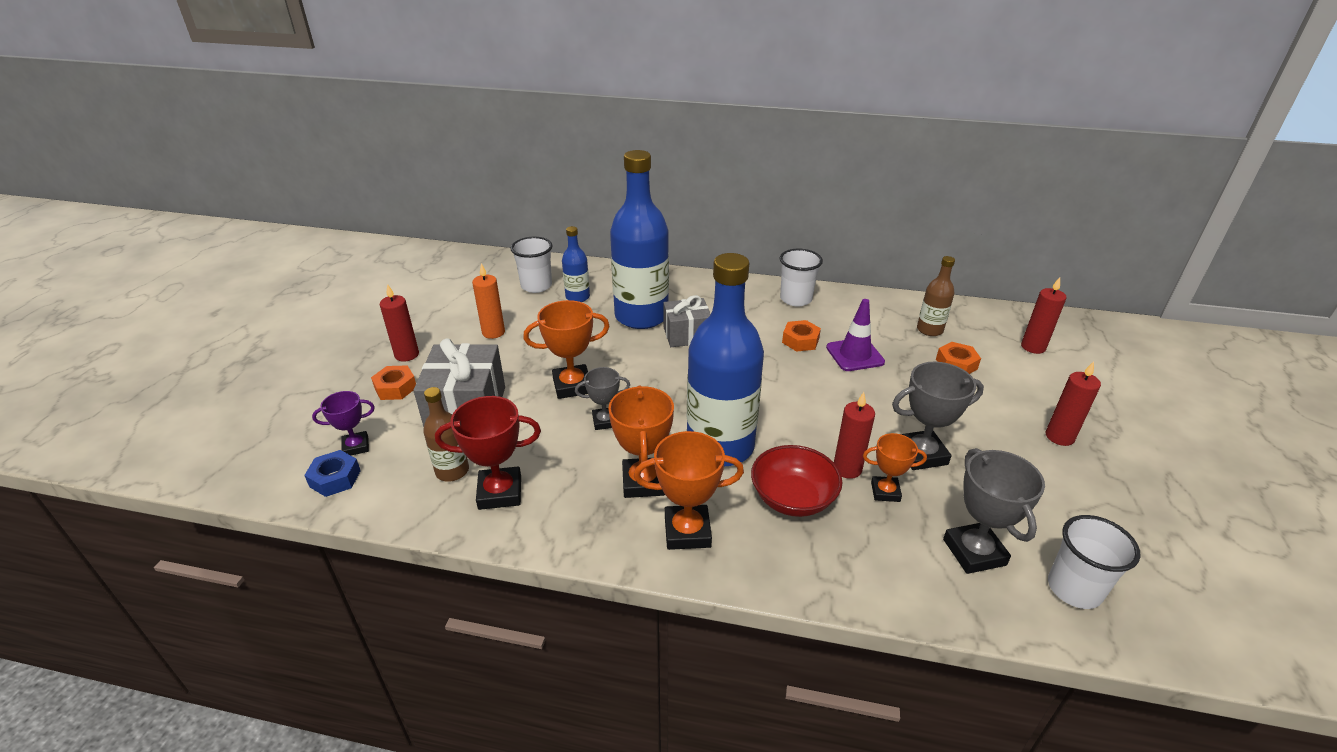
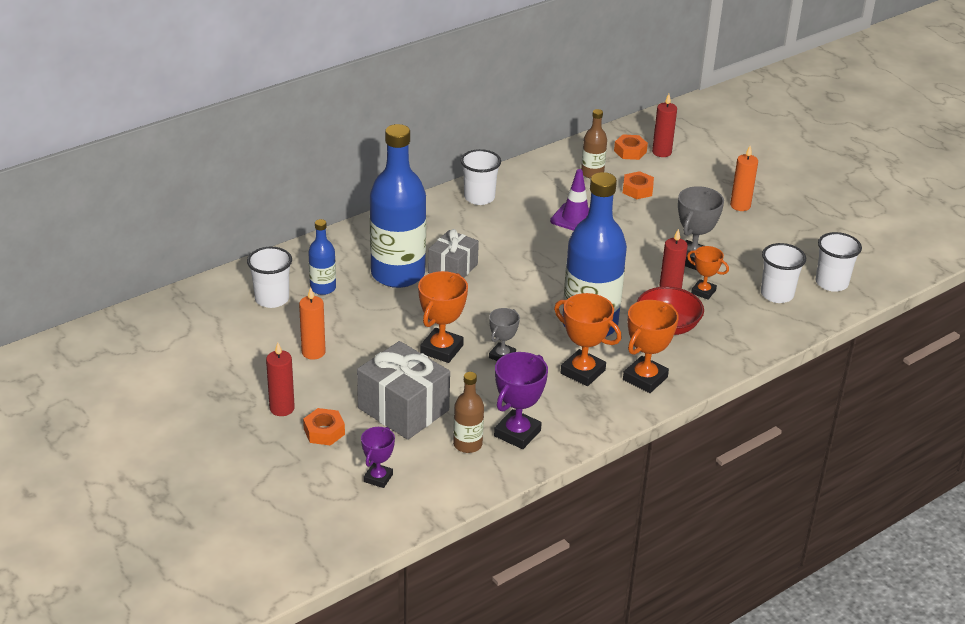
camera: 50 degrees left, 0 degrees up
blue nut [304,450,361,497] -> none
red trophy [435,396,541,510] -> purple trophy [494,352,548,449]
orange nut [782,320,821,352] -> orange nut moved to [614,135,648,160]
orange trophy [863,433,927,502] -> orange trophy turned 75 degrees clockwise [687,246,729,300]
grey trophy [943,448,1045,574] -> white cup [761,243,806,303]
red candle [1046,361,1101,446] -> orange candle [730,146,758,211]

